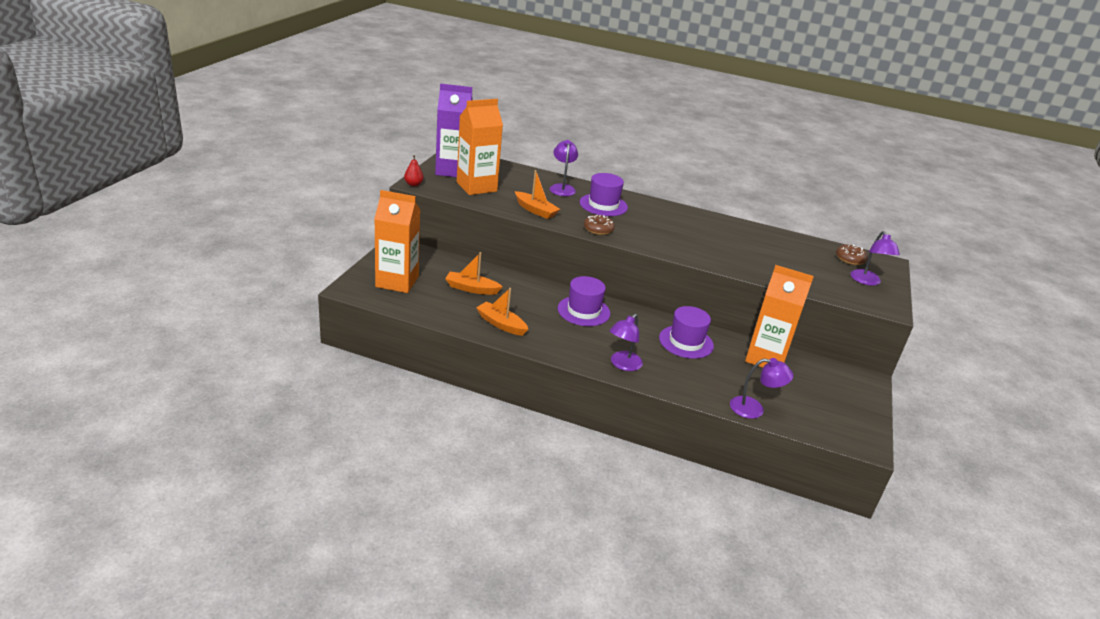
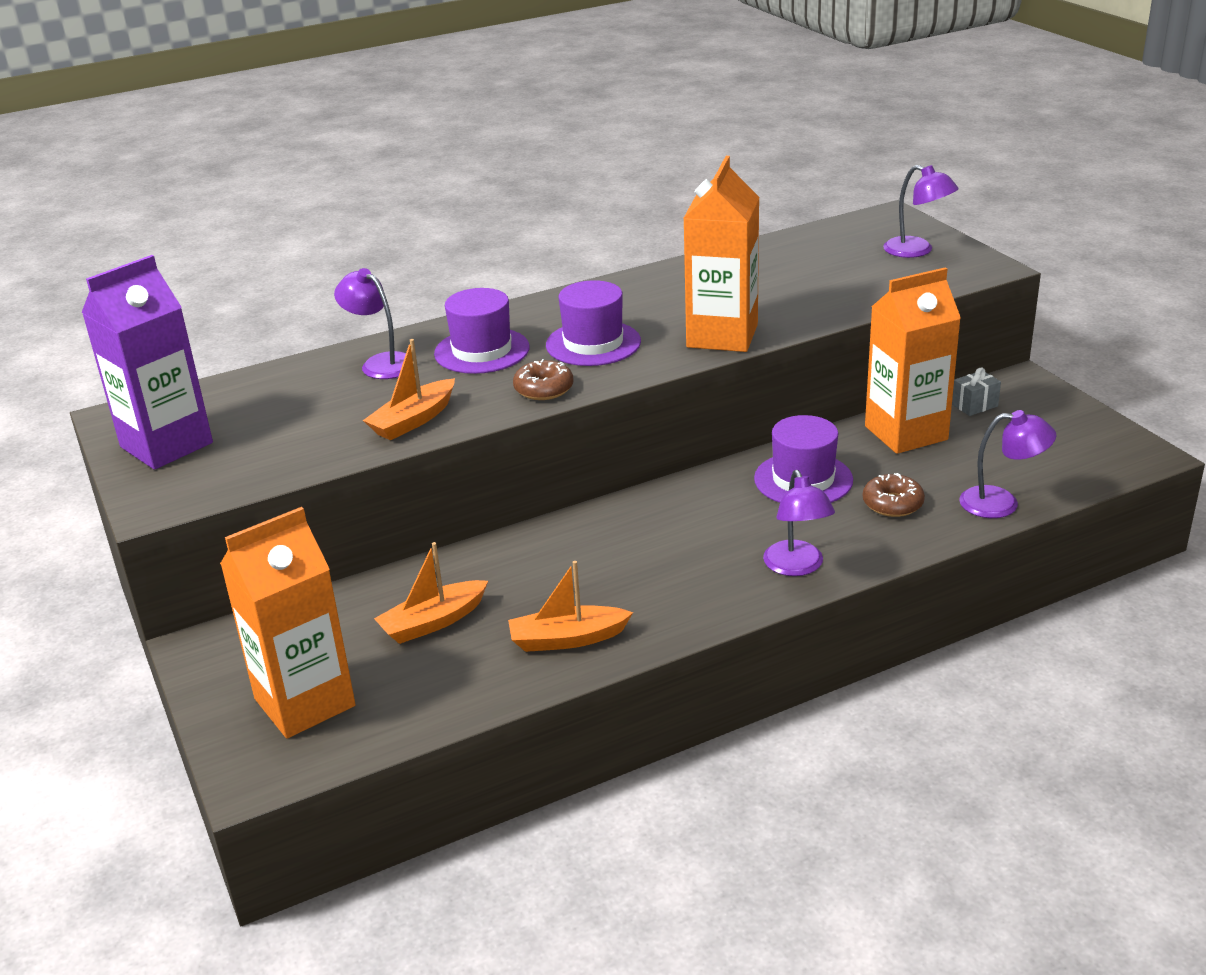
camera: 40 degrees left, 0 degrees up
red pear [404,155,424,186] -> none
orange carton [457,99,503,195] -> orange carton moved to [684,156,759,352]
orange boat [515,170,560,219] -> orange boat turned 135 degrees clockwise [363,339,455,440]
purple hat [558,276,610,326] -> purple hat moved to [546,280,641,366]
purple lamp [730,358,793,419] -> purple lamp turned 45 degrees clockwise [959,410,1056,518]
brown donut [836,244,868,265] -> brown donut moved to [863,473,925,517]
none -> grey gift [952,368,1001,416]

